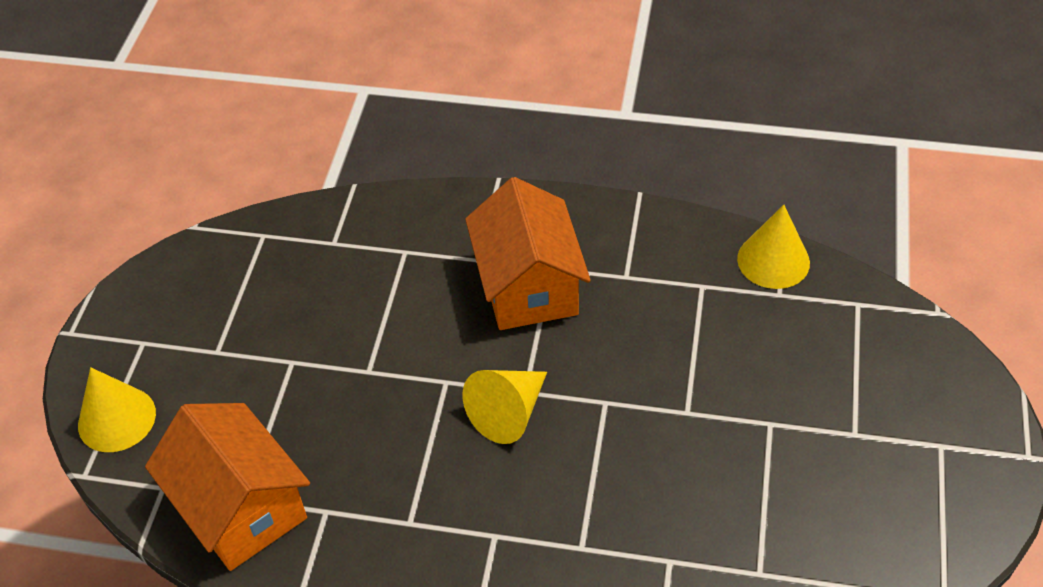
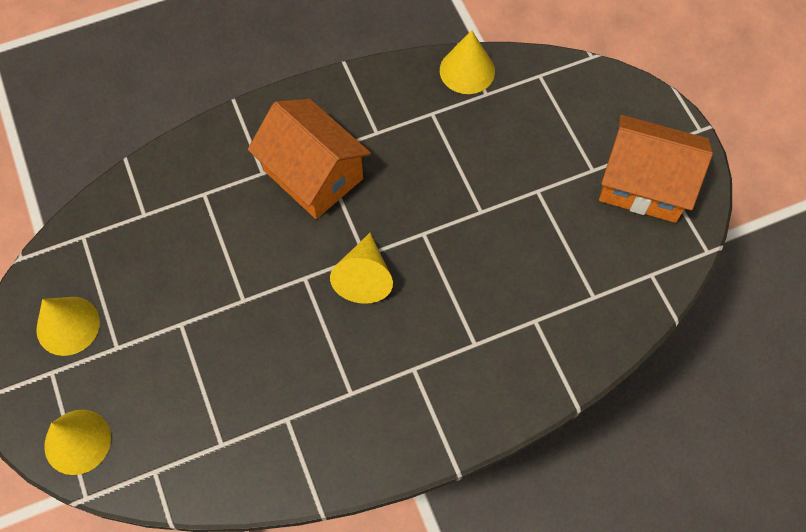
camera: 35 degrees left, 15 degrees up
orange house [145,403,310,571] -> orange house moved to [599,115,713,223]
none -> yellow cone [36,297,100,356]

